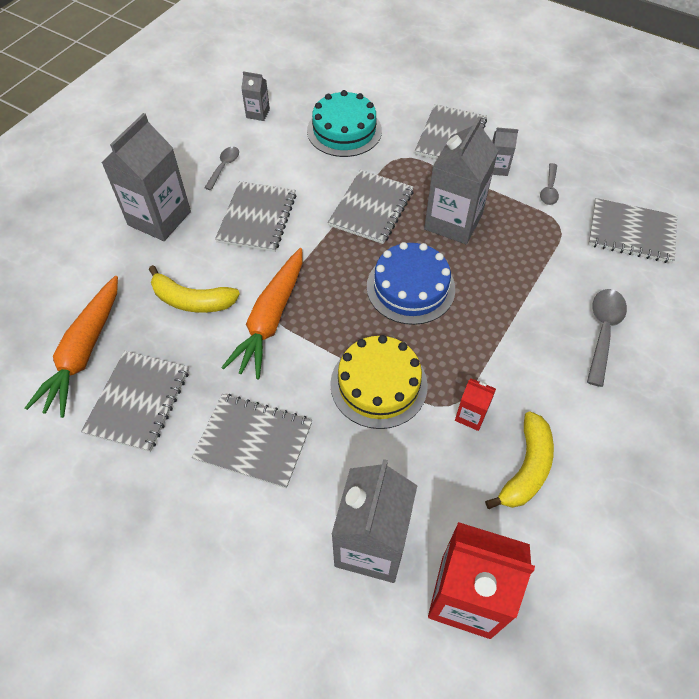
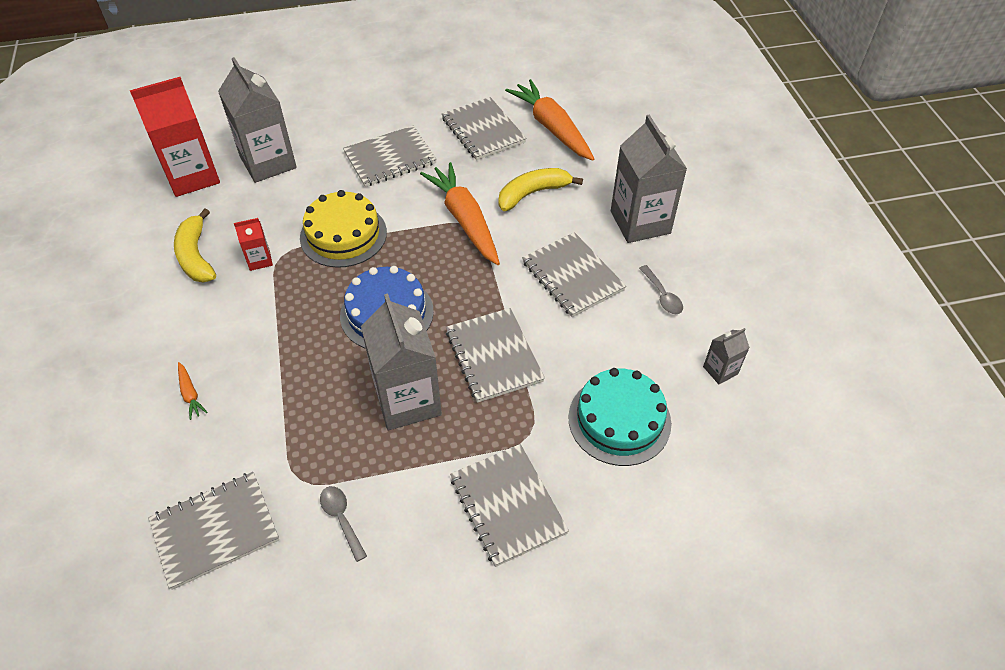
camera: 135 degrees right, 5 degrees down
grey carton [492,127,518,176] -> none
grey spoon [587,289,627,387] -> orange carrot [178,362,207,420]

